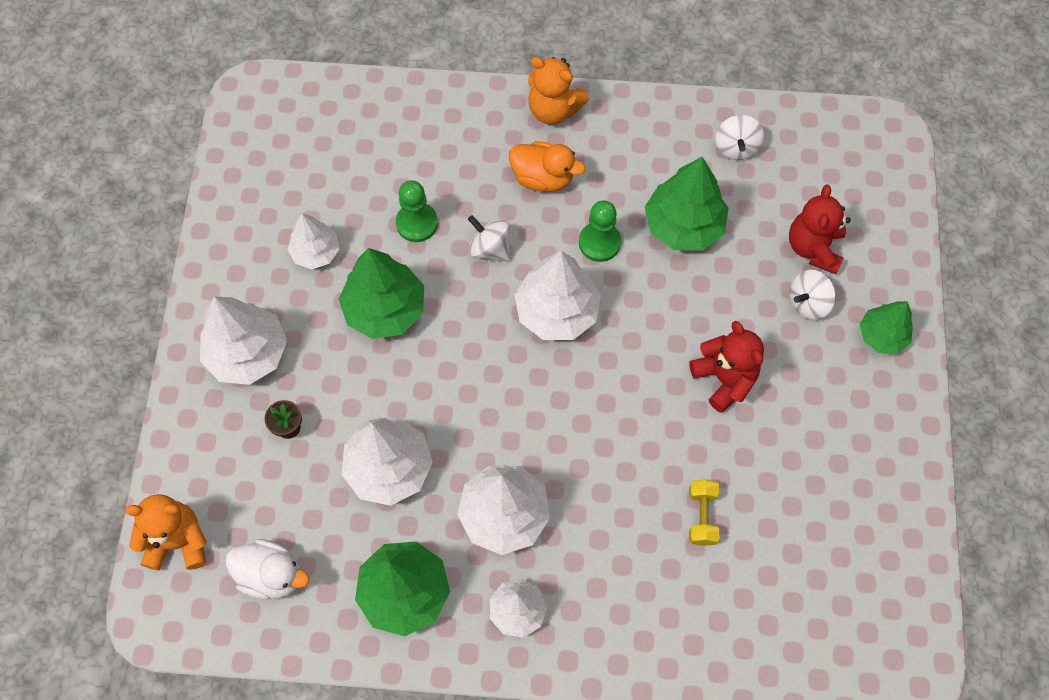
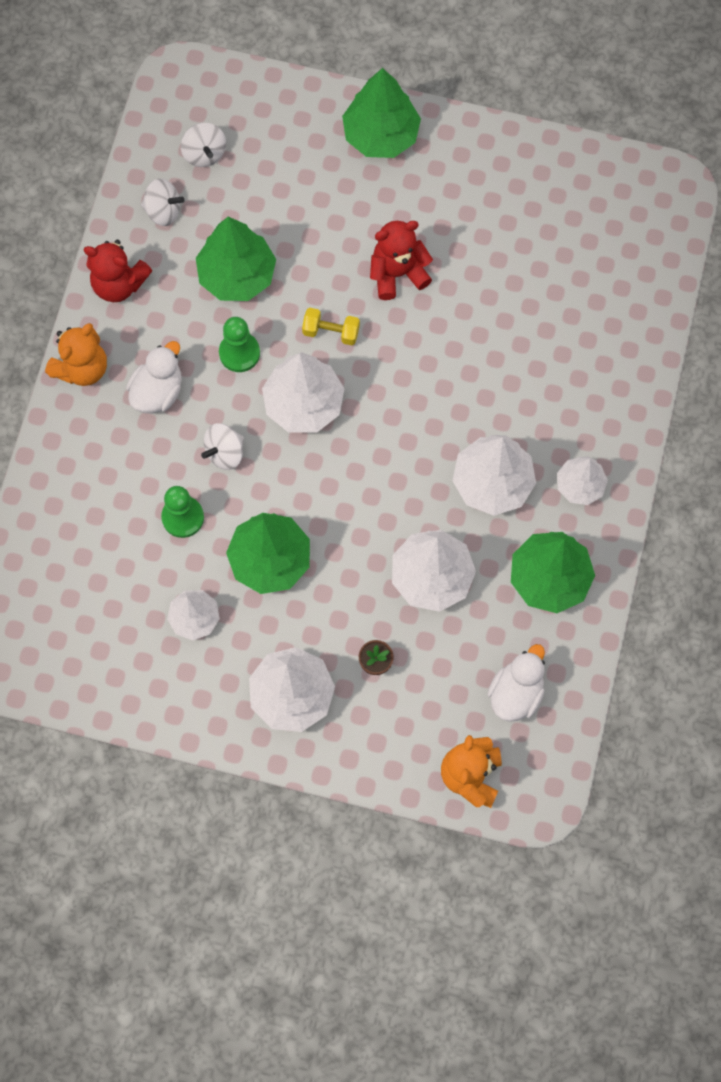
camera: 80 degrees left, 5 degrees up
orange duck [509,141,585,192] -> white duck [126,341,182,413]
yellow dumbbell [689,479,720,546] -> yellow dumbbell moved to [302,308,360,345]
red teddy bear [789,184,851,274] -> red teddy bear moved to [83,240,153,302]
white spinning top [789,270,836,320] -> white spinning top moved to [181,123,226,167]
green tree [860,301,913,354] -> green tree [342,68,421,158], size x1.63

